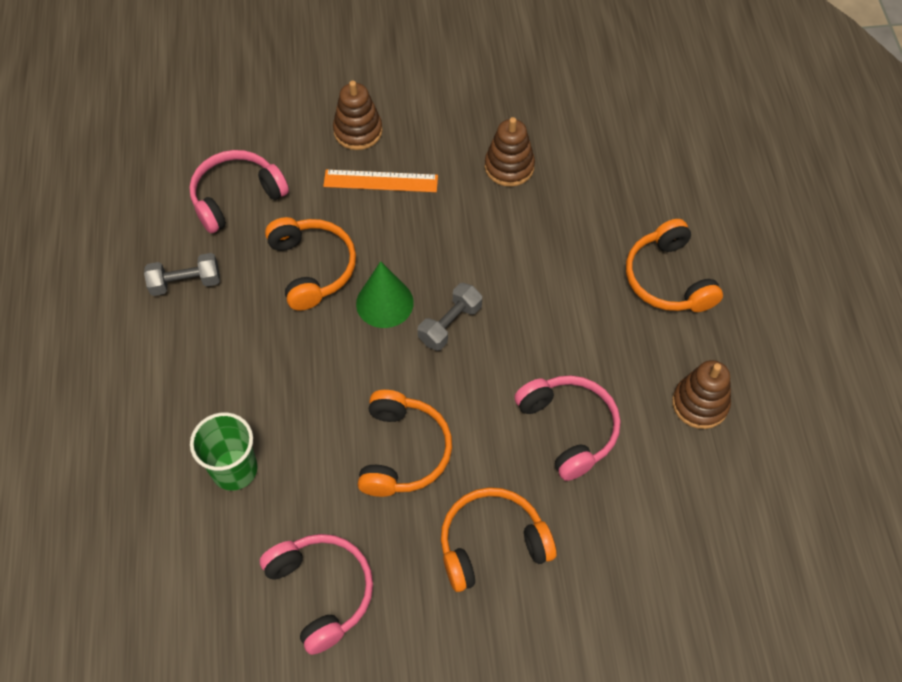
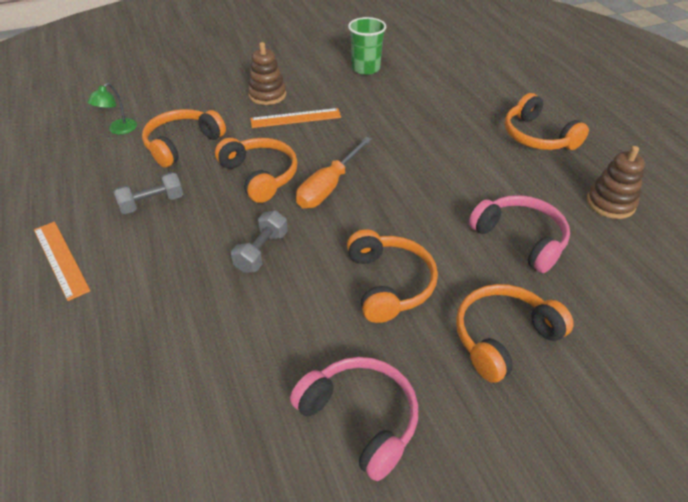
camera: 15 degrees left, 15 degrees down
pink headphones [189,150,289,233] -> orange headphones [142,109,226,168]
green cup [190,412,258,491] -> green cup moved to [348,17,386,75]
green cone [356,261,414,328] -> orange screwdriver [296,137,372,208]
grey dumbbell [418,283,482,351] -> grey dumbbell moved to [231,210,288,273]
brown stacking toy [485,117,535,187] -> none
none -> orange ruler [34,222,91,301]
none -> green lamp [87,83,137,135]

